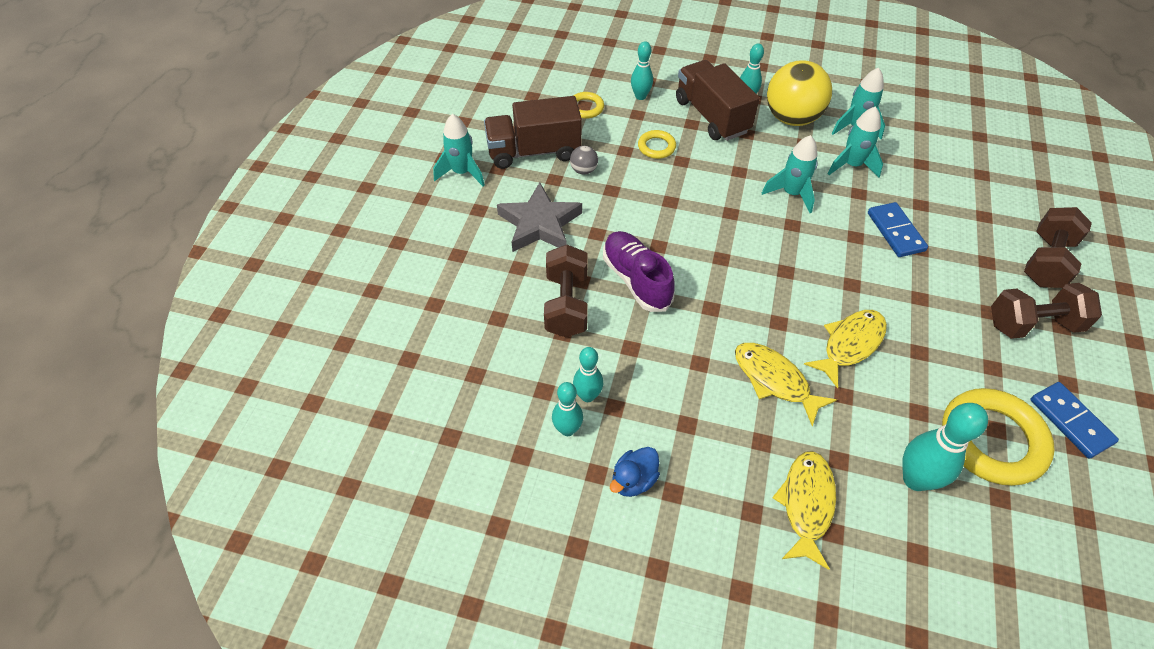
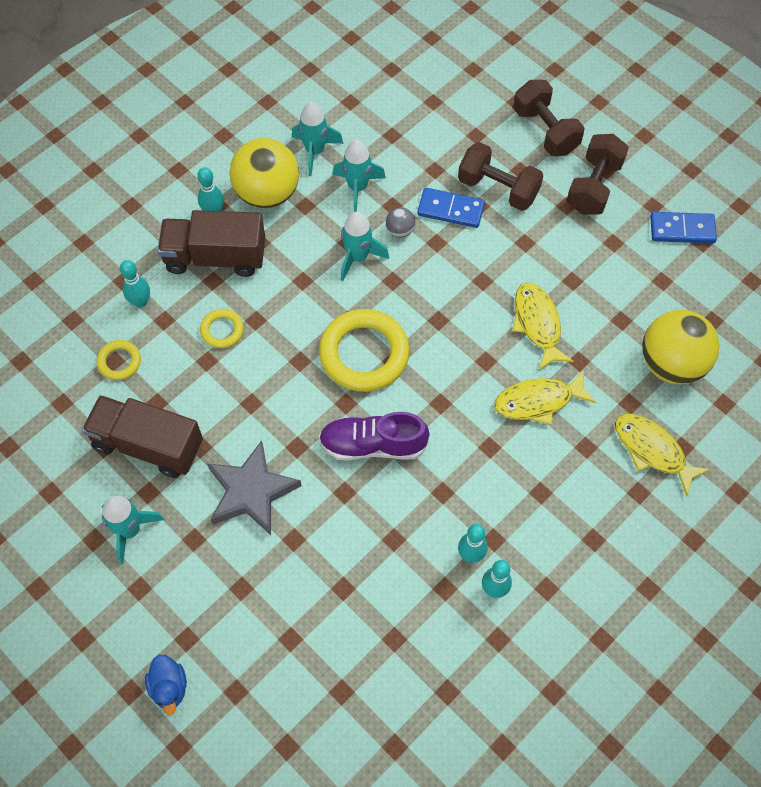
camera: 60 degrees left, 10 degrees up
brown truck [484,96,582,169] -> brown truck turned 90 degrees clockwise [82,395,203,478]
brown dumbbell [544,245,588,337] -> brown dumbbell moved to [458,142,543,211]
grey ball [570,146,598,174] -> grey ball moved to [386,208,415,238]
blue duck [610,447,660,497] -> blue duck moved to [145,655,187,715]
turquoise bowling pin [902,403,988,491] -> yellow ball [642,310,720,384]
yellow ring [942,388,1055,486] -> yellow ring moved to [319,309,410,392]

